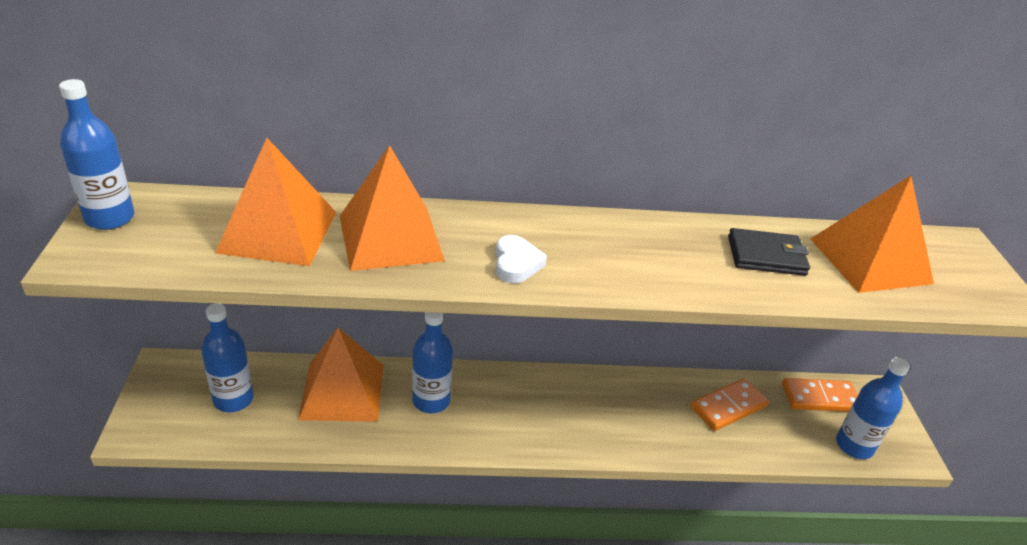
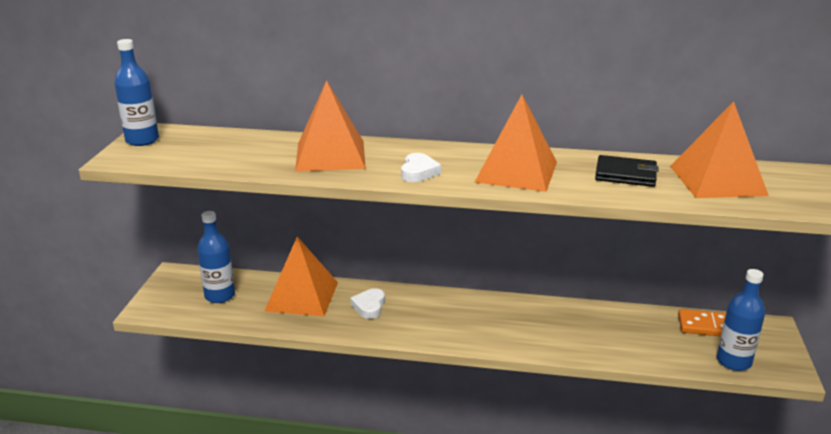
camera: 15 degrees right, 10 degrees down
orange pyramid [215,138,337,266] -> orange pyramid moved to [475,95,557,192]
blue bottle [412,312,453,413] -> white heart [350,288,385,319]
orange domino [691,378,769,431] -> none

